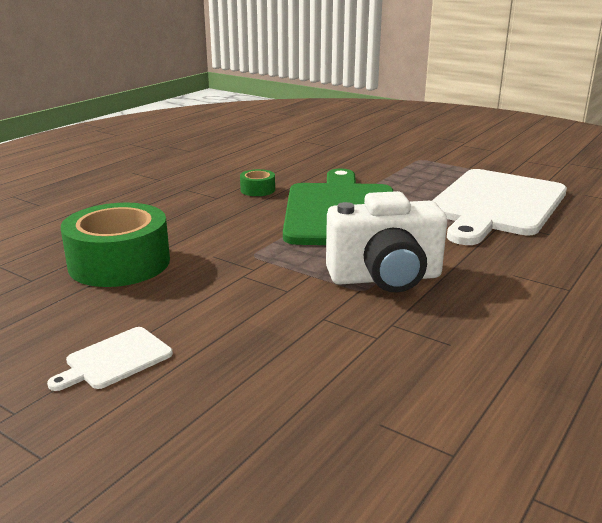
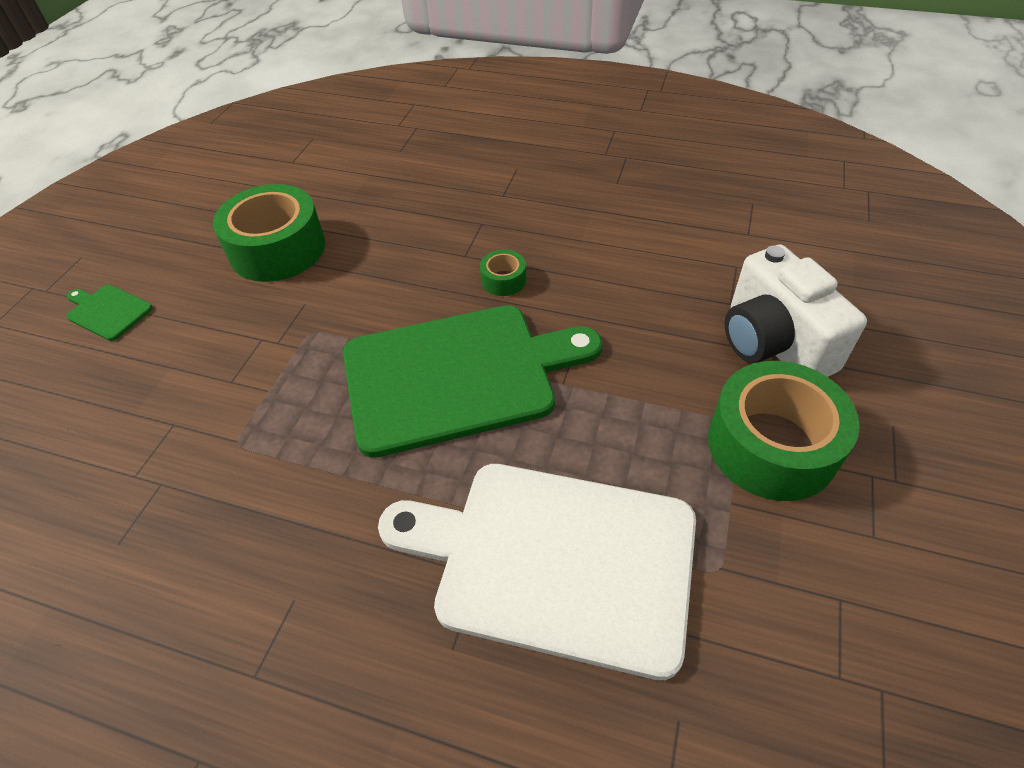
camera: 75 degrees right, 25 degrees up
white cutting board [47,327,173,391] -> green cutting board [67,285,153,341]
white camera [326,191,447,293] -> white camera moved to [725,245,867,377]
none -> green tape [708,361,860,501]

